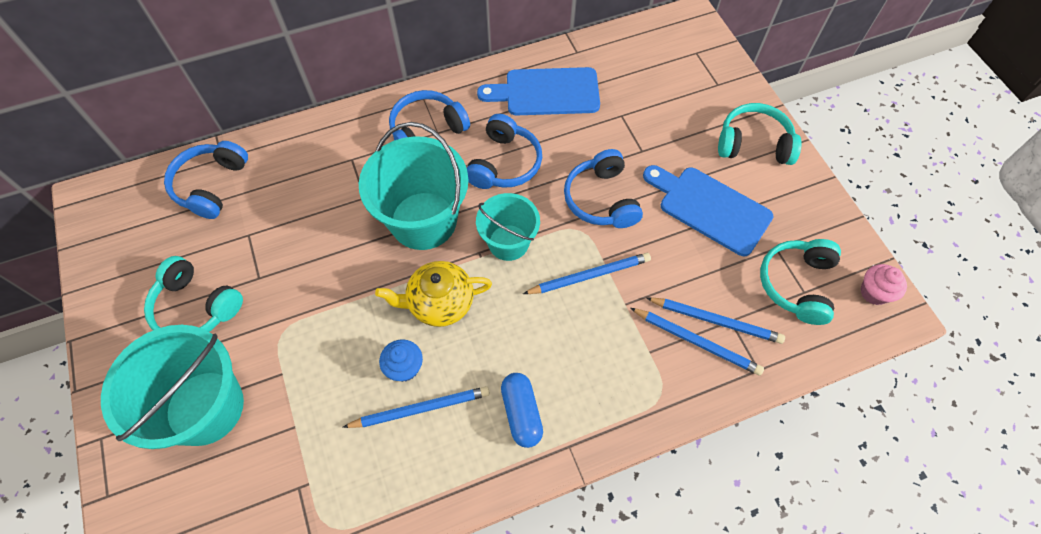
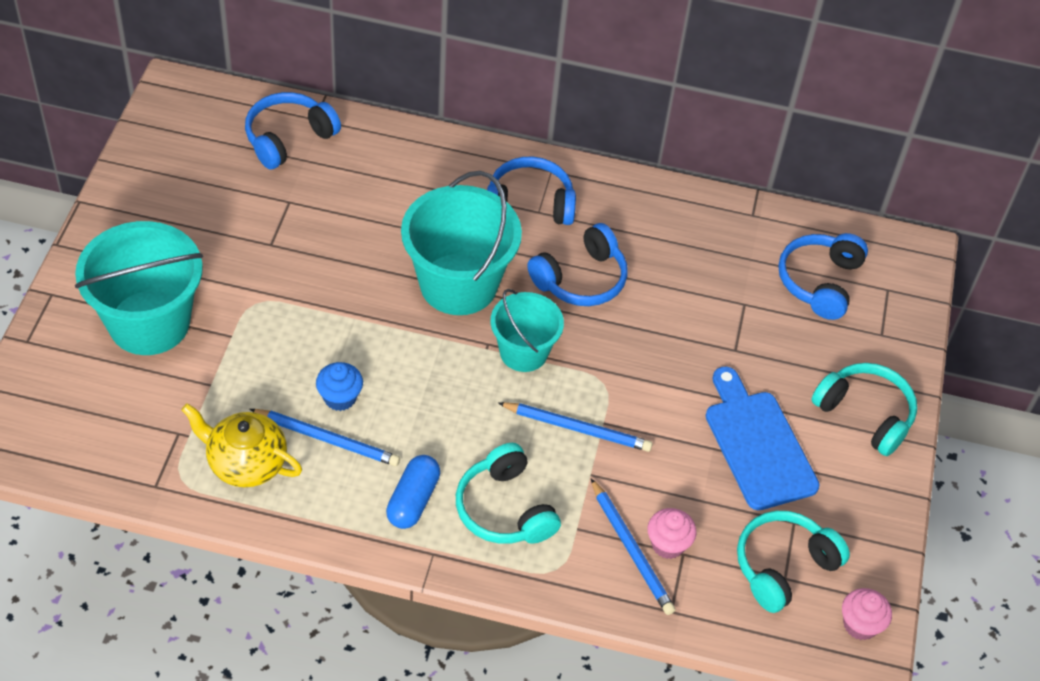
camera: 30 degrees right, 10 degrees down
turquoise headphones [144,256,243,332] -> turquoise headphones moved to [456,443,561,544]
yellow teapot [375,261,492,327] -> yellow teapot moved to [181,403,302,487]
blue cutting board [477,67,600,115] -> none
blue headphones [564,149,643,228] -> blue headphones moved to [778,233,868,320]
blue pencil [647,297,785,344] -> pink cupcake [647,508,697,559]

